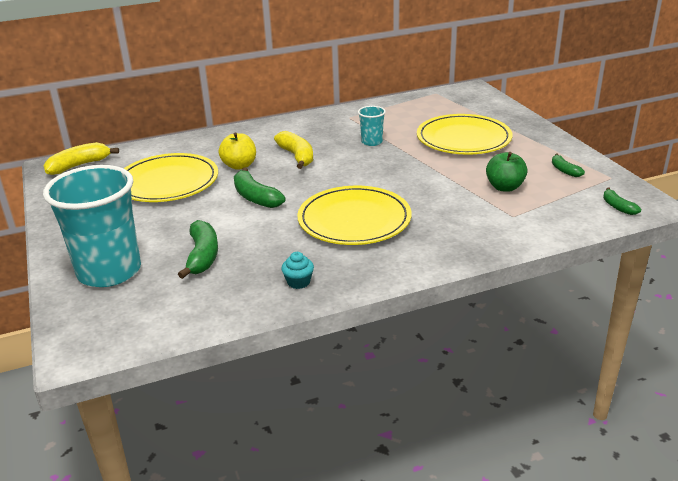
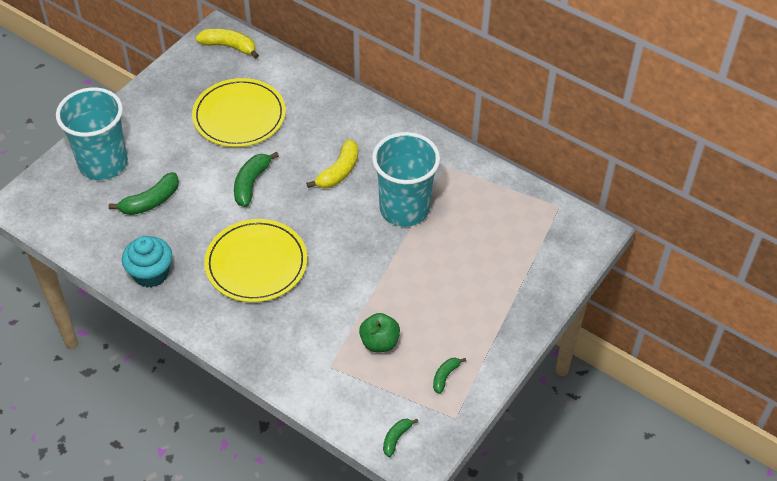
camera: 55 degrees right, 20 degrees up
yellow apple [219,132,256,170] -> none
turquoise cupcake [281,252,314,289] -> turquoise cupcake [122,236,172,288], size x1.91
turquoise cup [358,106,386,146] -> turquoise cup [372,132,440,227], size x2.25
yellow plate [417,114,512,155] -> none

